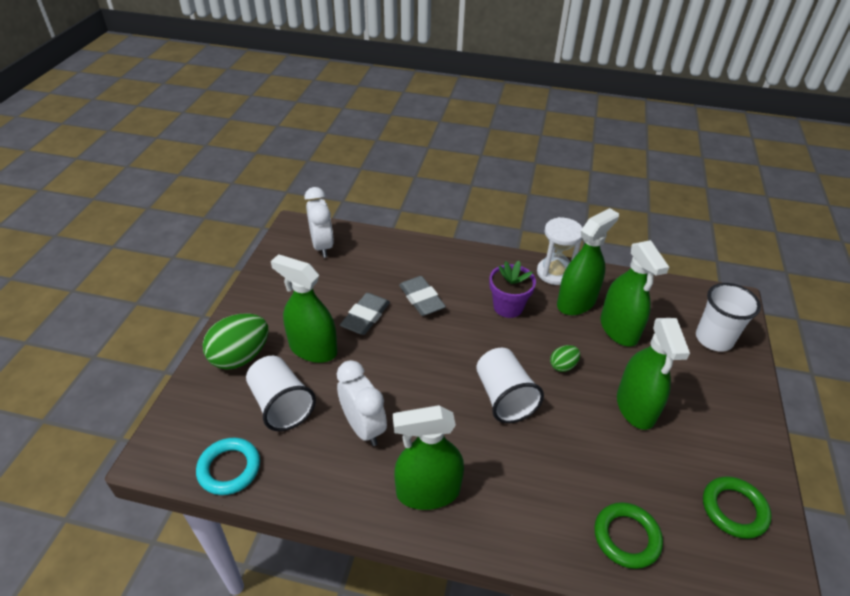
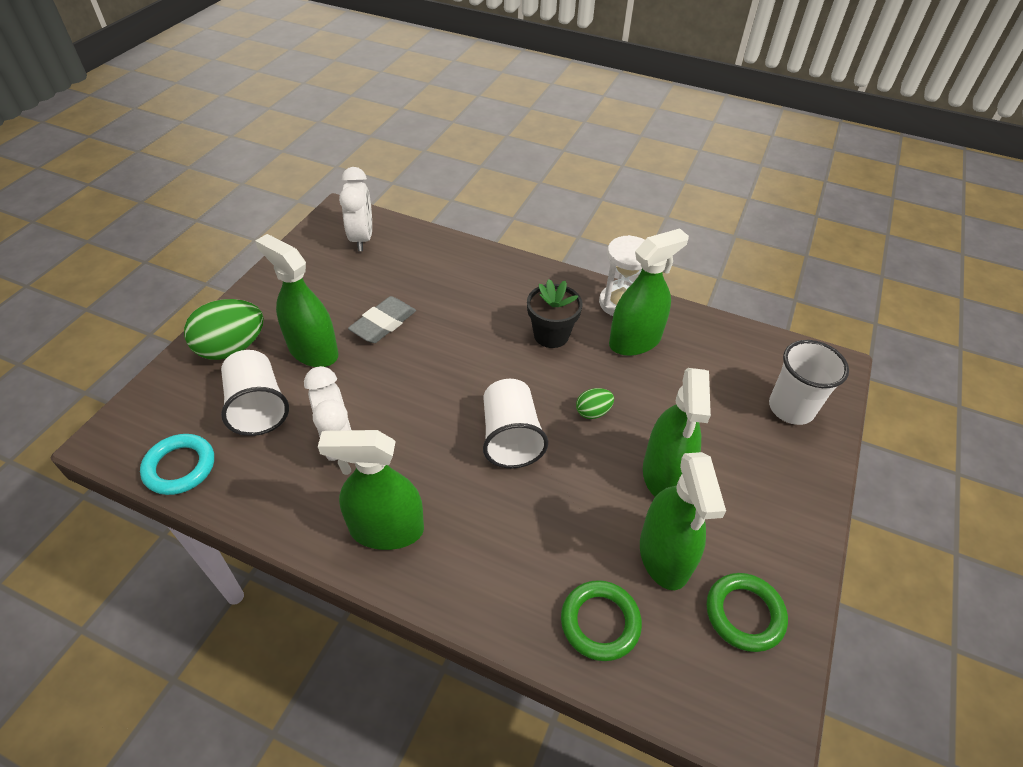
camera: 10 degrees right, 5 degrees up
grey eraser [399,276,446,316] -> none
purple flower pot [489,261,536,318] -> black flower pot [527,279,582,348]
green spray bottle [600,240,669,347] -> green spray bottle moved to [640,452,726,590]

